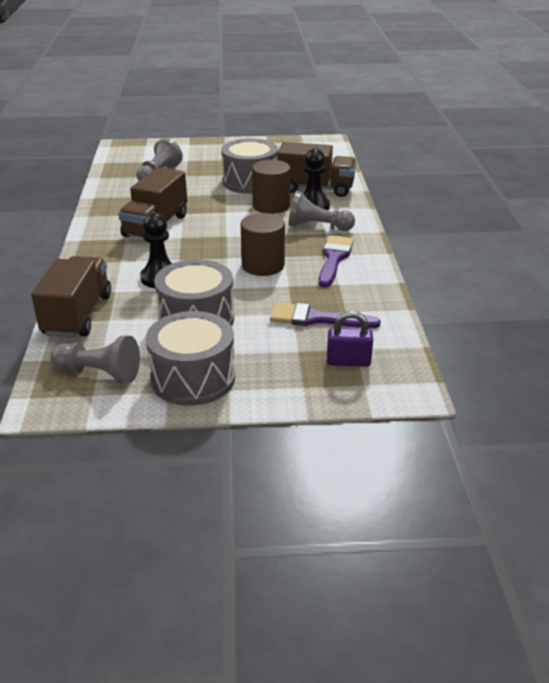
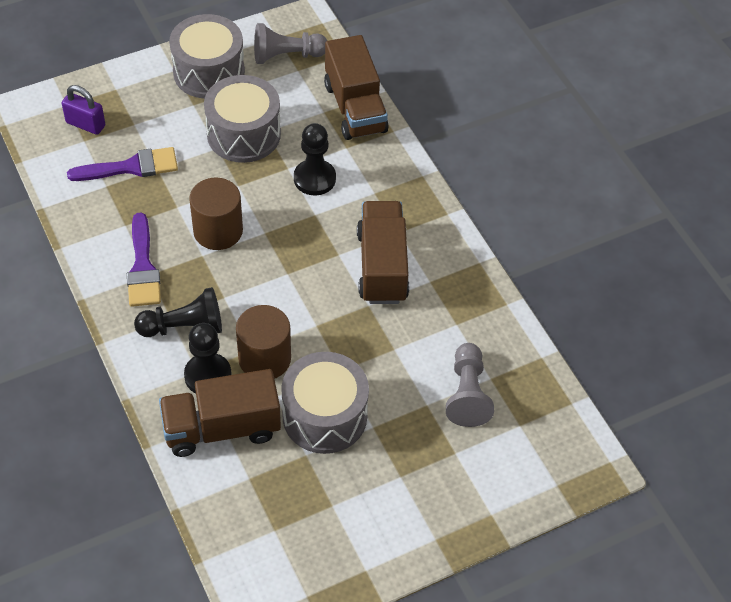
camera: 155 degrees right, 20 degrees up
grey pawn [289,191,355,231] -> black pawn [134,287,222,337]
purple padlock [327,311,373,367] -> purple padlock turned 45 degrees clockwise [62,85,105,135]

